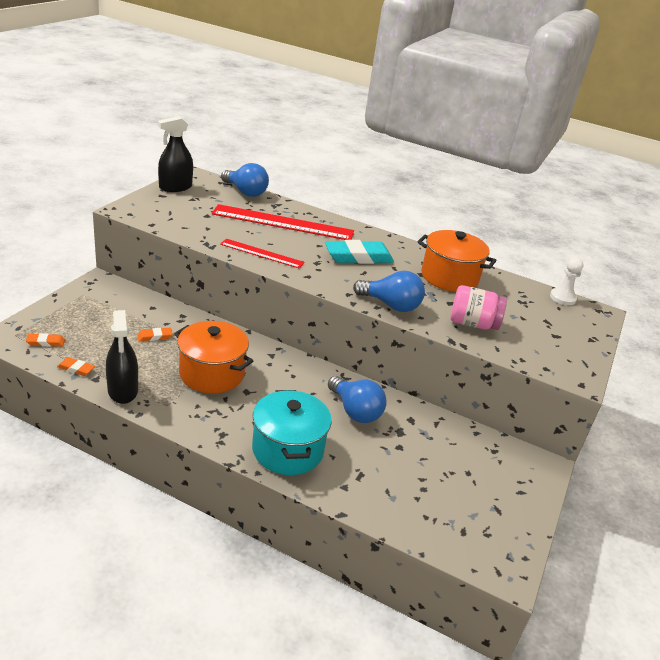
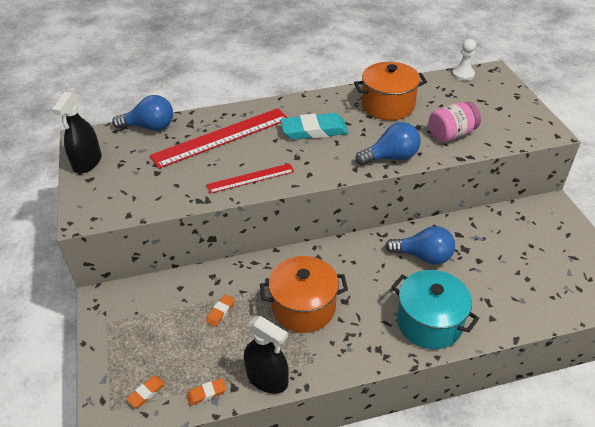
camera: 35 degrees left, 10 degrees up
turquoise eraser [325,240,394,264] -> turquoise eraser turned 45 degrees clockwise [280,113,349,140]

